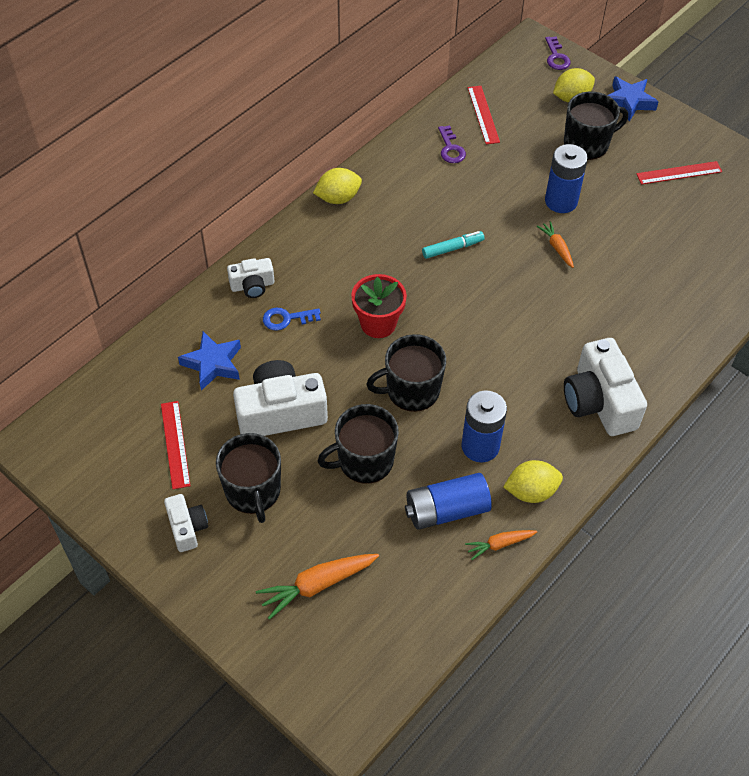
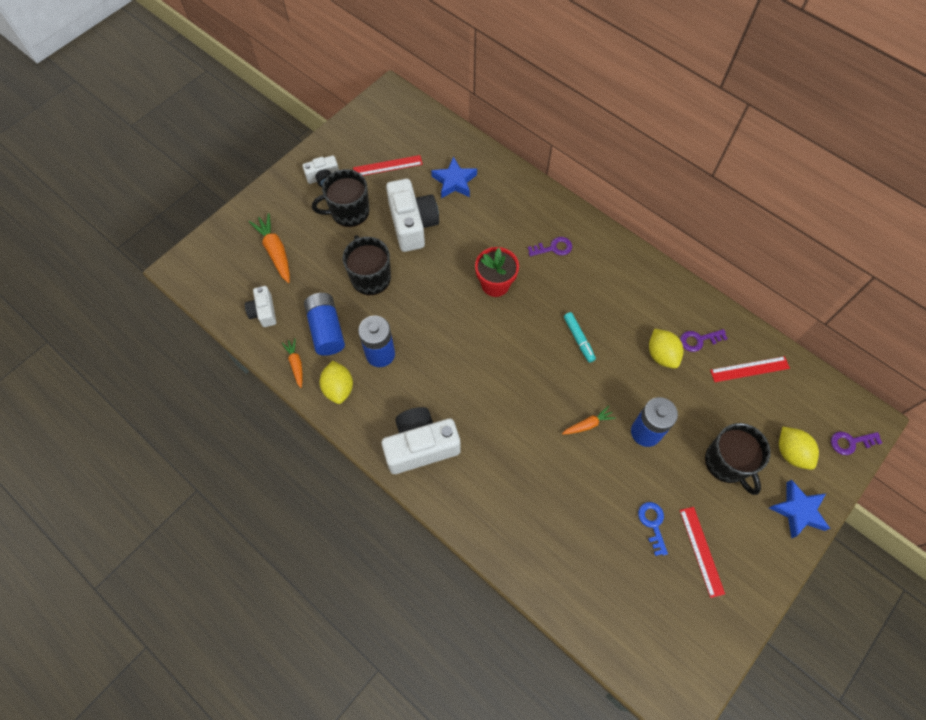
camera: 90 degrees right, 10 degrees up
white camera [227,258,274,298] -> white camera moved to [245,286,276,327]
blue key [263,307,321,331] -> blue key moved to [638,502,668,556]
yellow lemon [313,168,362,204] -> yellow lemon moved to [649,329,683,369]
black mug [366,334,446,412] -> none
none -> purple key [528,237,572,256]

